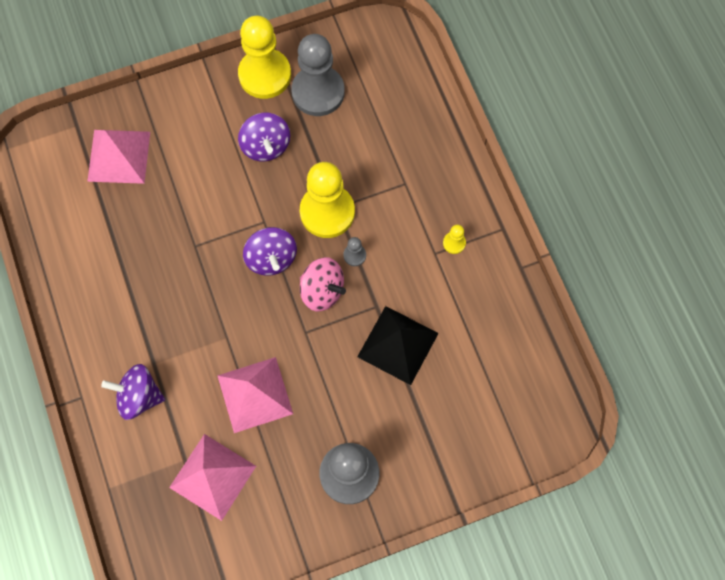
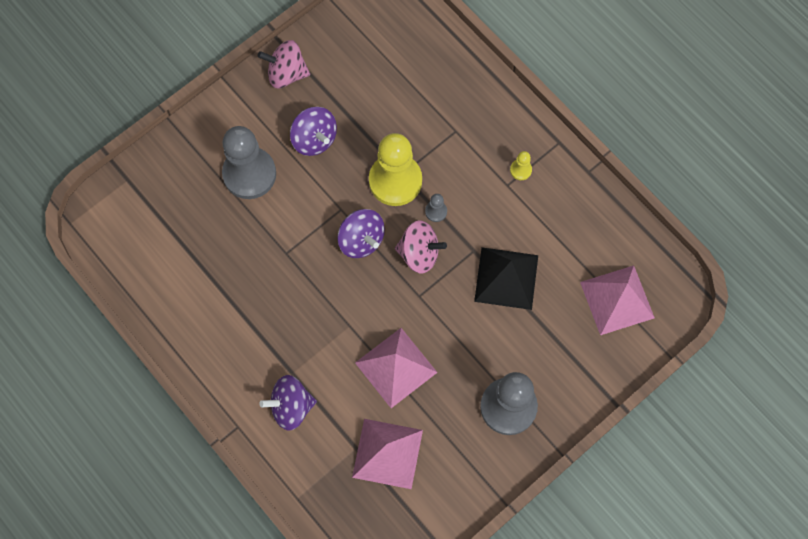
camera: 20 degrees left, 0 degrees up
pink pyramid [87,130,150,184] -> pink pyramid moved to [580,266,655,335]
yellow pawn [238,16,291,99] -> pink spinning top [258,40,310,88]
grey pawn [291,34,345,116] -> grey pawn moved to [222,126,276,199]

